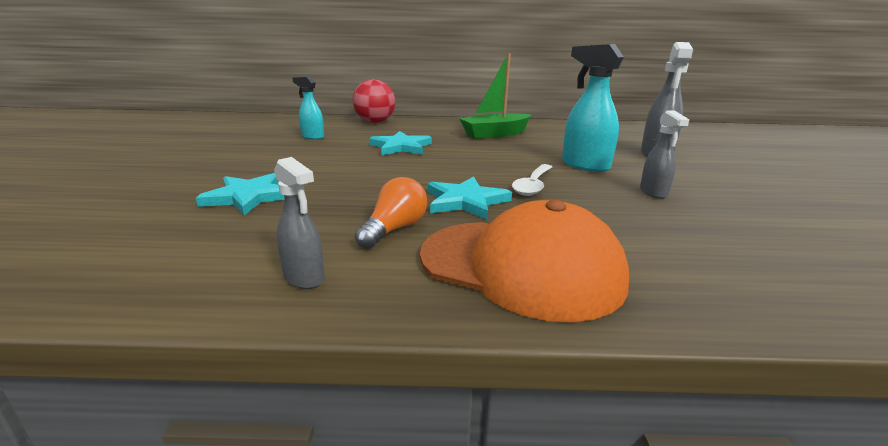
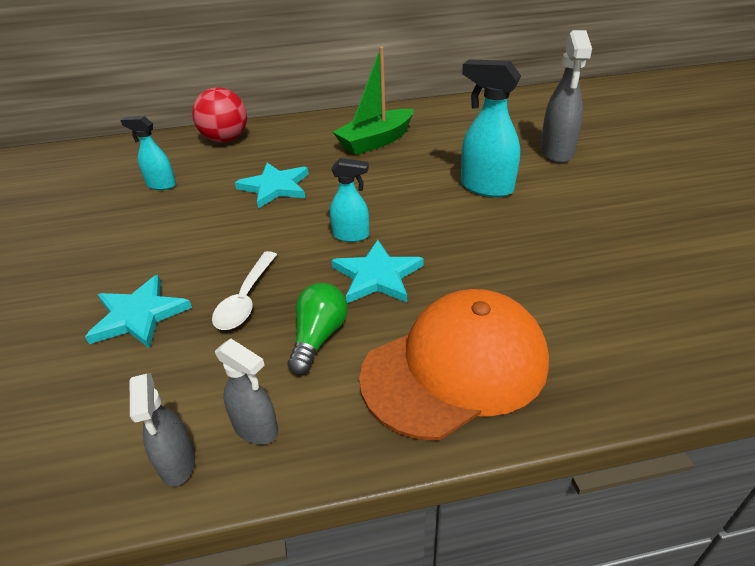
camera: 10 degrees left, 15 degrees up
orange light bulb [355,177,427,249] -> green light bulb [288,283,347,375]
orange cap [420,200,629,323] -> orange cap turned 45 degrees counterclockwise [359,289,549,440]
white spoon [512,164,552,196] -> white spoon moved to [212,251,277,330]
grey spray bottle [640,111,689,199] -> grey spray bottle moved to [130,373,195,486]
none -> turquoise spray bottle [330,158,369,242]

